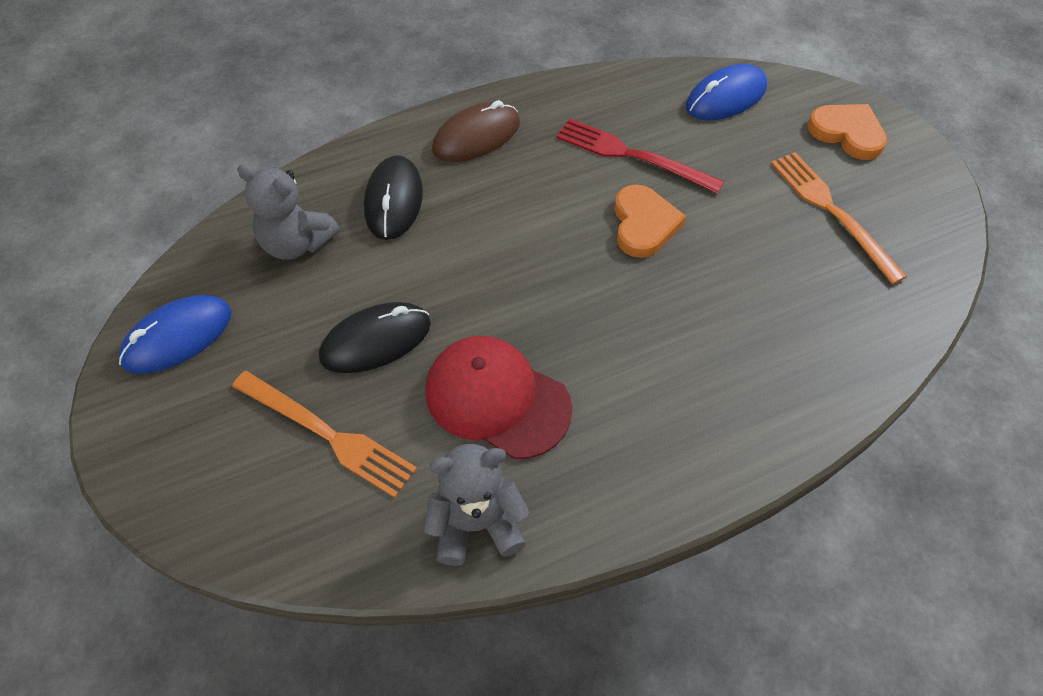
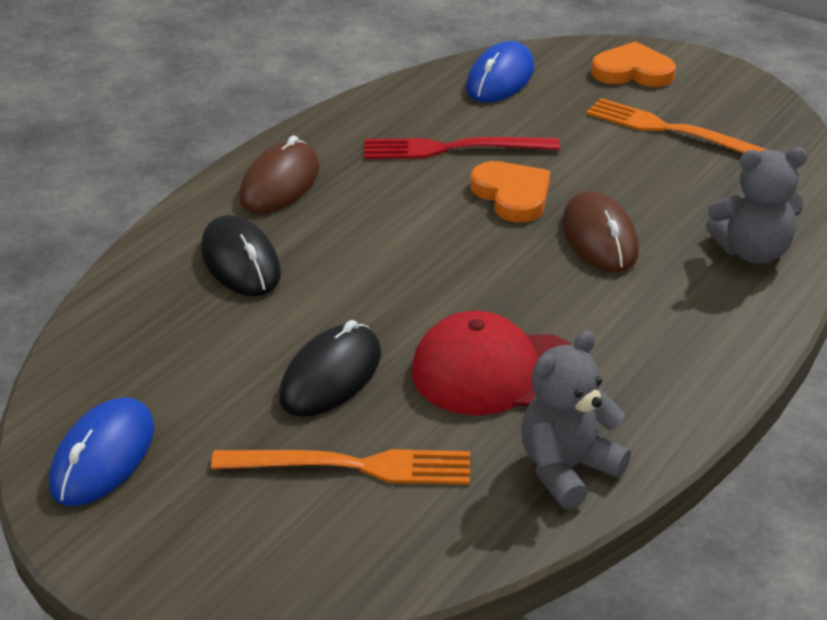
camera: 30 degrees left, 20 degrees down
grey teddy bear [237,164,340,259] -> grey teddy bear moved to [706,148,808,264]
none -> brown mouse [562,191,639,272]

